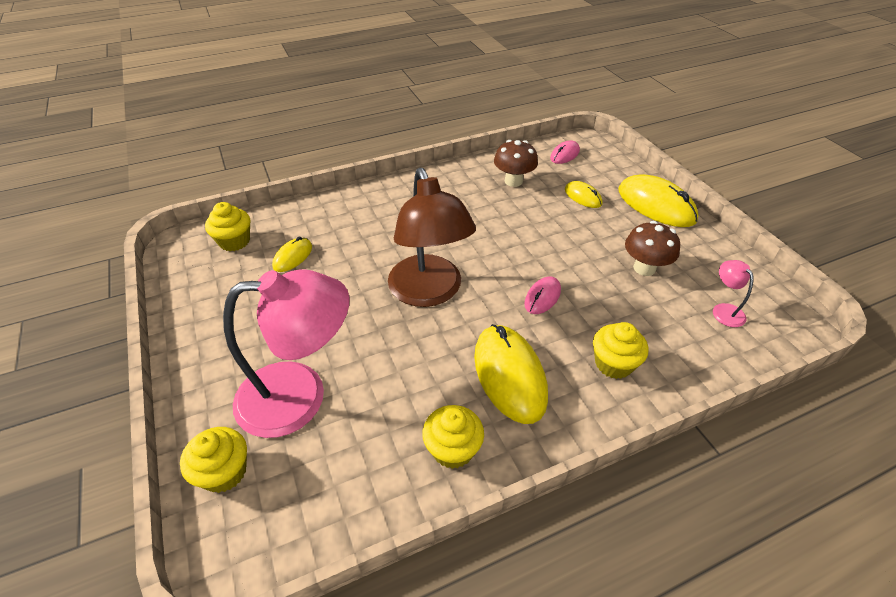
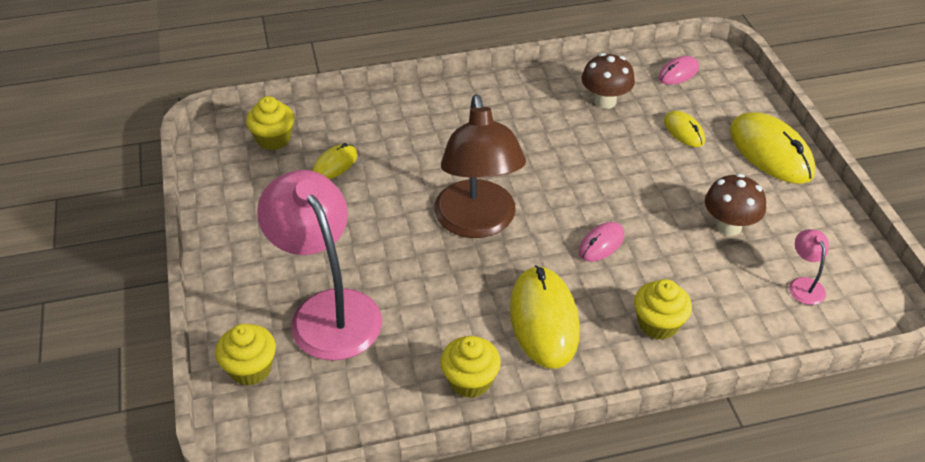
camera: 10 degrees right, 0 degrees up
pink lamp [223,269,350,438] -> pink lamp turned 120 degrees counterclockwise [257,170,382,361]

